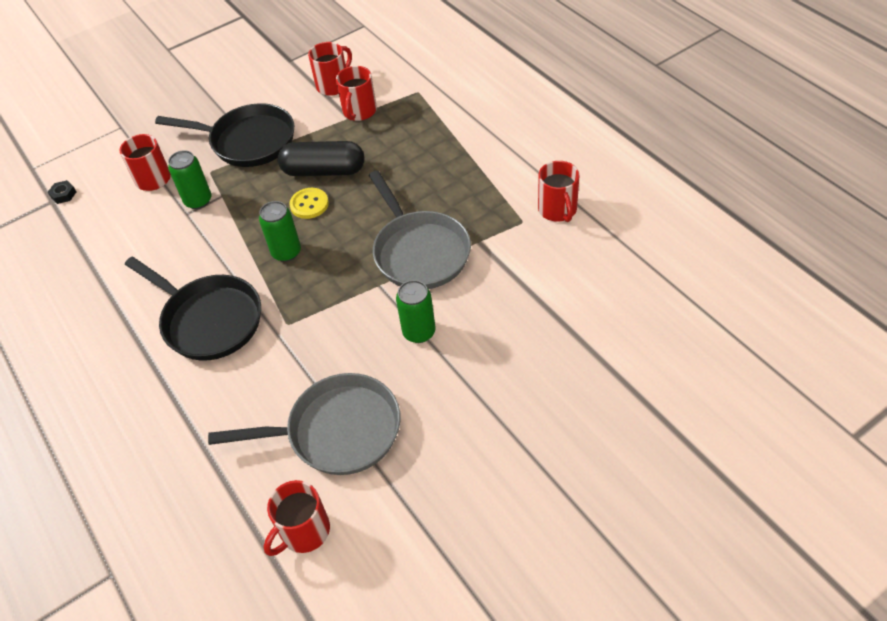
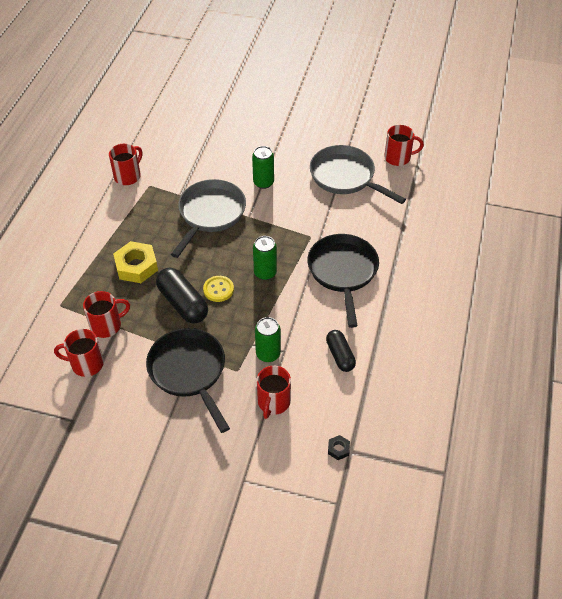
camera: 135 degrees left, 0 degrees up
none -> yellow nut [113,241,158,283]
none -> black capsule [326,330,356,372]

